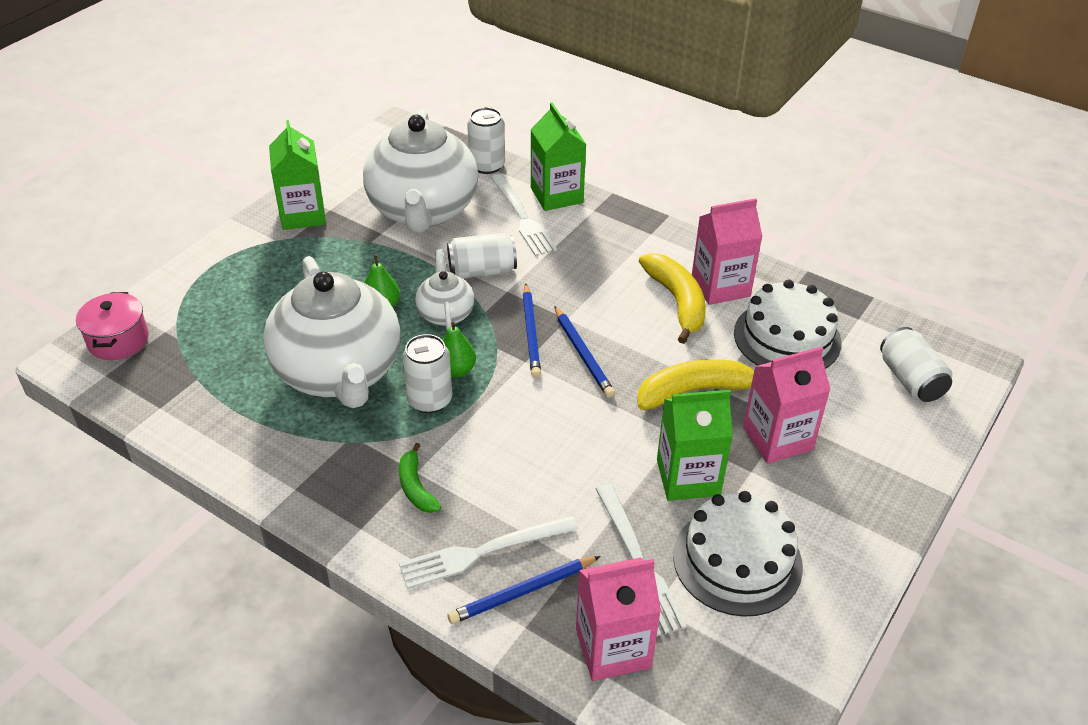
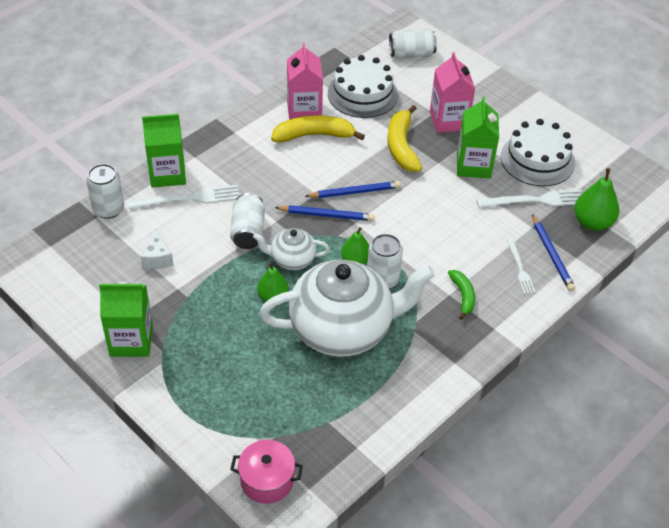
camera: 80 degrees left, 5 degrees up
white teapot [363,109,478,233] -> white cheese [141,228,173,269]
green banana [399,443,441,513] -> green banana turned 90 degrees counterclockwise [448,270,475,320]
white fork [399,515,578,589] -> white fork [507,240,535,294], size x0.60
pink carton [576,558,661,681] -> green pear [574,168,619,231]

